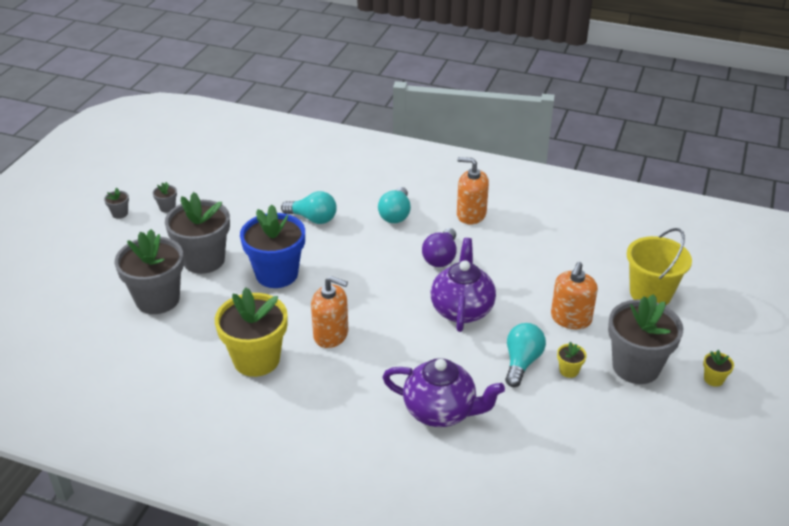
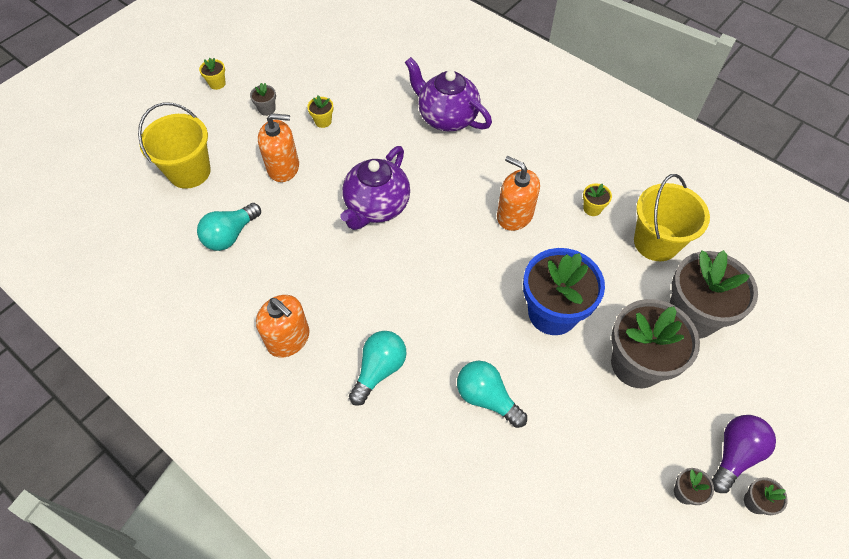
camera: 160 degrees left, 20 degrees up
yellow flower pot [215,288,288,377] -> yellow flower pot [583,183,612,216], size x0.40
purple light bulb [422,228,456,267] -> purple light bulb moved to [711,415,776,493]
turquoise light bulb [505,323,546,387] -> turquoise light bulb moved to [197,203,261,251]
orange soap dispenser [551,262,598,329] -> orange soap dispenser turned 45 degrees clockwise [258,113,299,182]
grey flower pot [608,294,683,384] -> grey flower pot [250,83,276,116], size x0.40
none -> yellow bucket [634,174,710,261]

